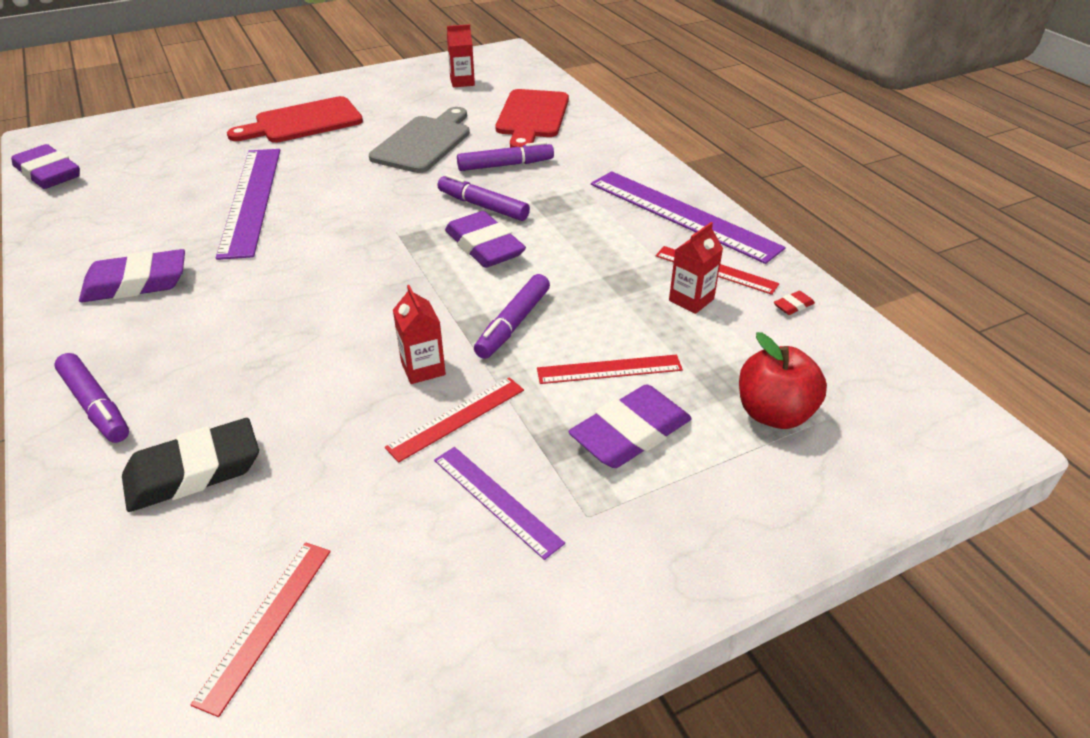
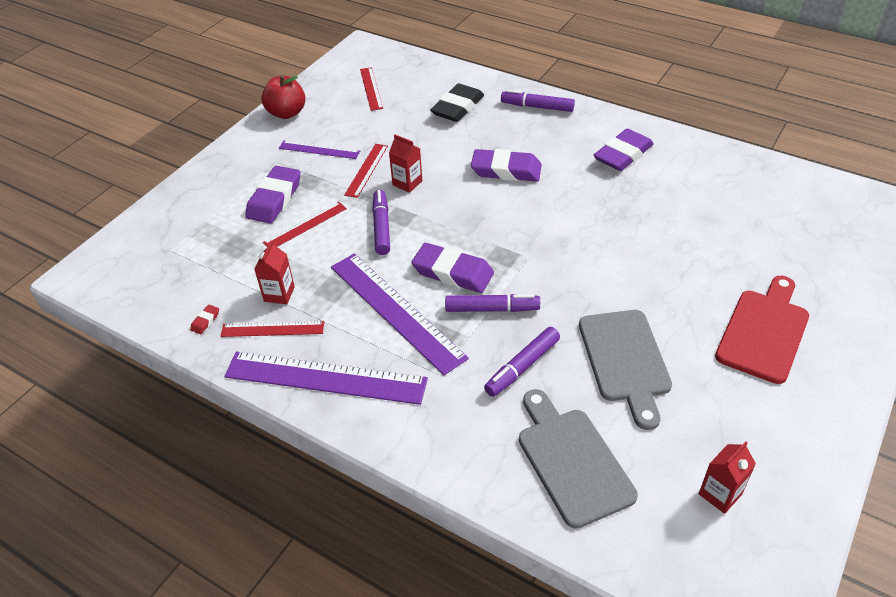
camera: 150 degrees right, 5 degrees up
purple eraser [11,144,80,189] -> purple eraser moved to [471,149,542,181]
purple ruler [216,149,280,260] -> purple ruler moved to [331,253,469,375]
red cutting board [496,89,569,148] -> grey cutting board [519,389,638,529]
red apple [739,332,827,429] -> red apple moved to [261,75,306,119]

